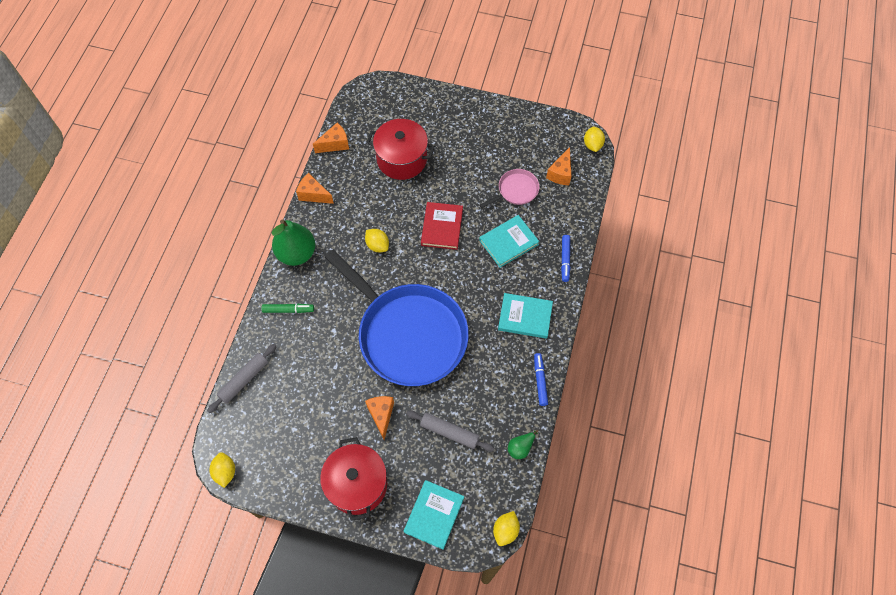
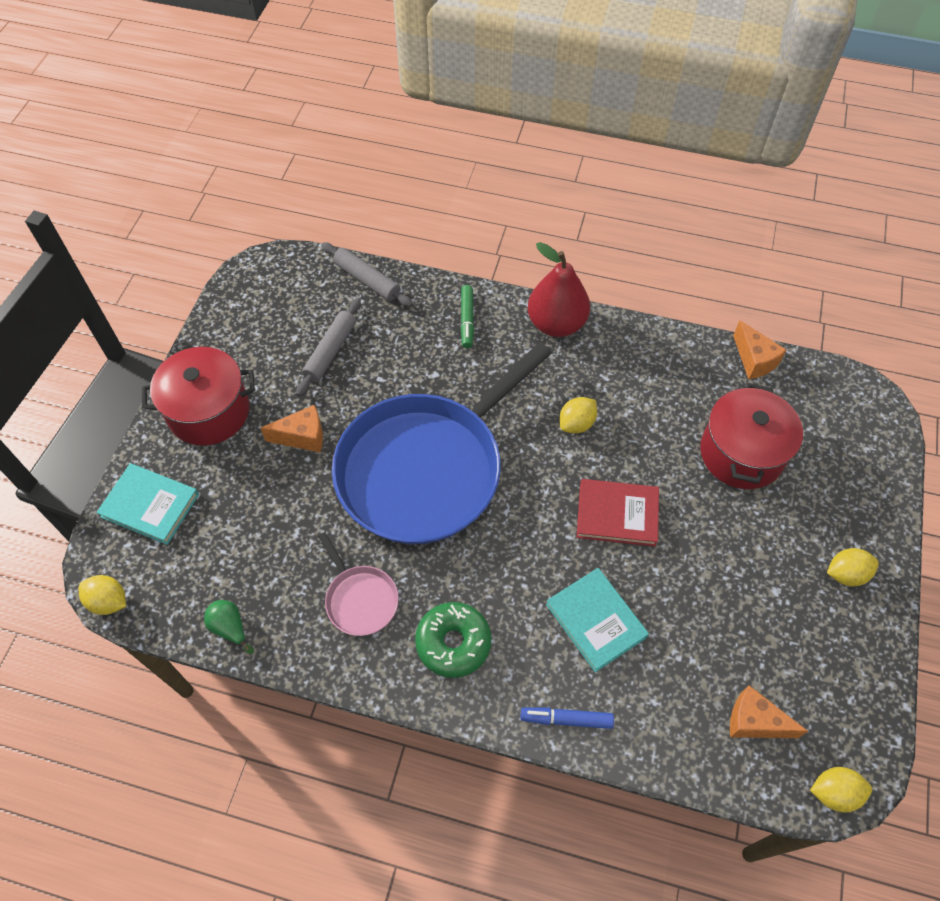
camera: 90 degrees right, 5 degrees down
yellow lemon [209,452,235,488] -> yellow lemon moved to [827,548,879,586]
green pear [271,220,315,266] -> red pear [528,242,590,337]
orange cheese [296,173,334,204] -> none
grey rolling pin [406,410,494,452] -> grey rolling pin moved to [296,298,361,397]
pink pan [480,169,539,208] -> pink pan moved to [318,532,399,636]
turquoise book [498,293,553,339] -> green donut [415,602,492,678]
blue marker [534,353,548,406] -> none

